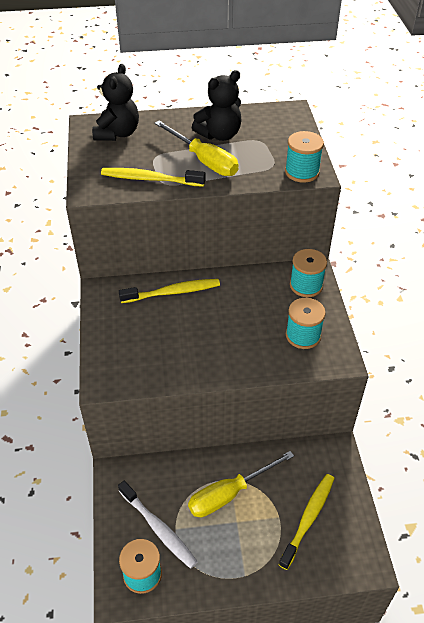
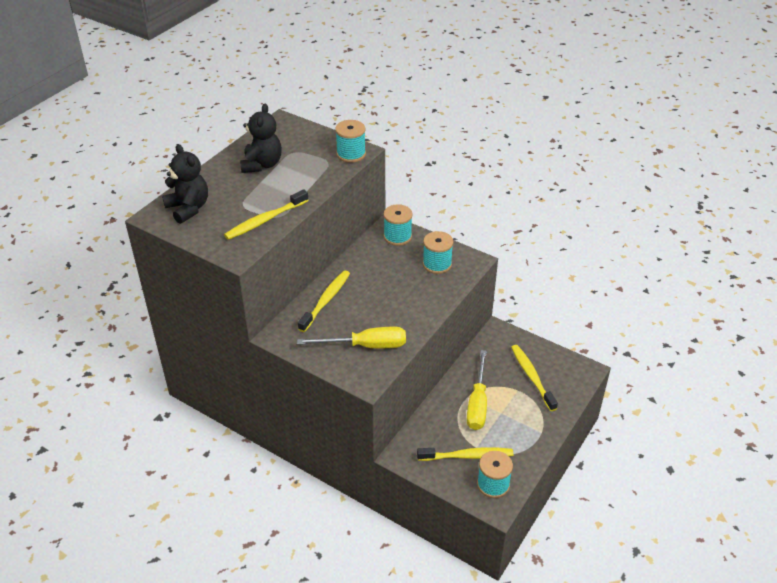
camera: 50 degrees left, 5 degrees down
white toothbrush [118,481,198,569] -> yellow toothbrush [417,447,514,461]
yellow screwdriver [155,120,239,176] -> yellow screwdriver moved to [297,327,406,348]

